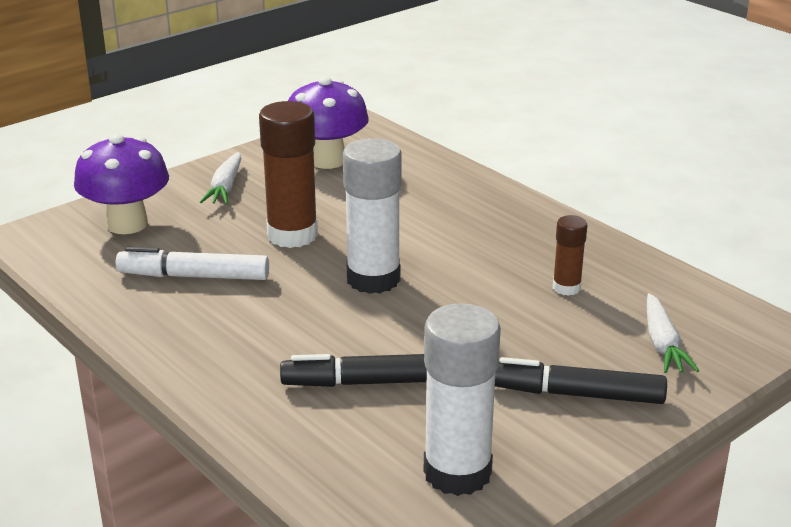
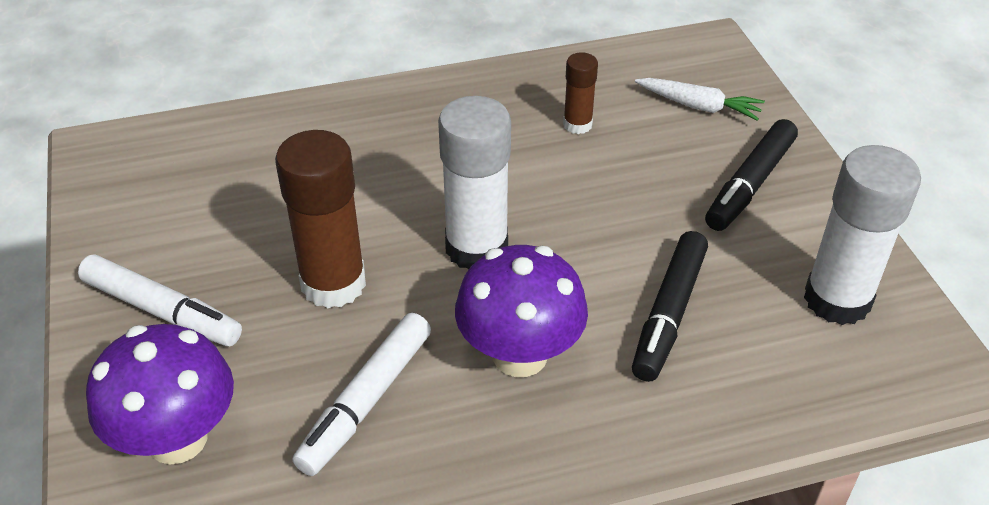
camera: 65 degrees left, 15 degrees up
white carrot [200,152,242,204] -> white marker [78,254,242,347]
purple mushroom [288,76,369,169] -> purple mushroom moved to [455,245,588,377]

